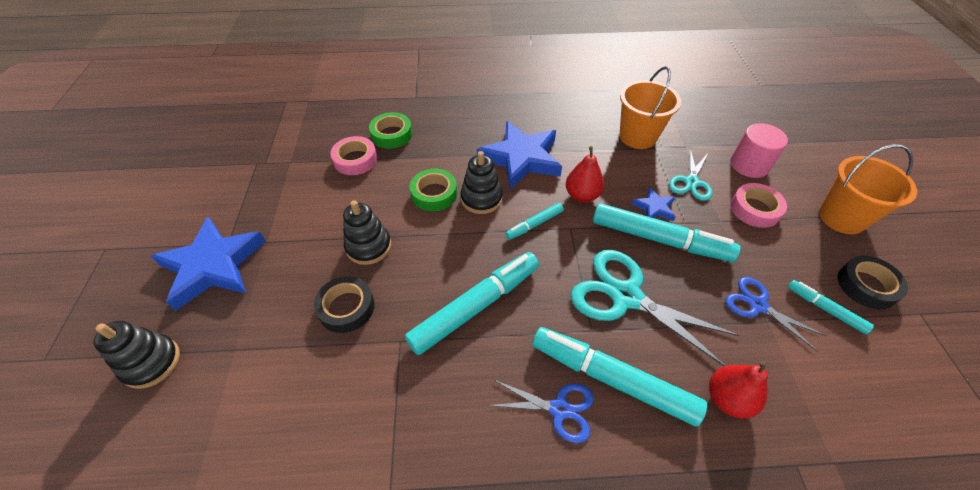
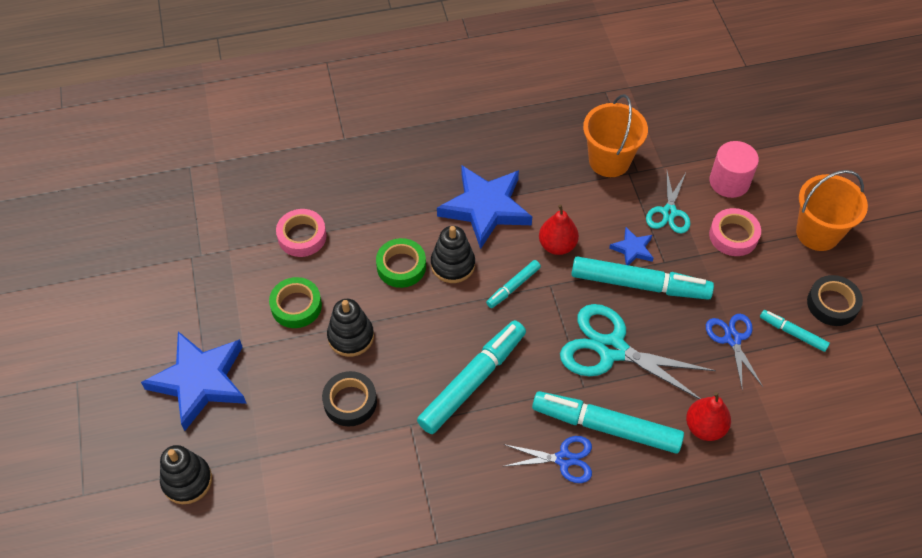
camera: 10 degrees left, 5 degrees up
green tape [369,112,412,149] -> green tape moved to [269,277,322,328]
blue scissors [726,277,826,352] -> blue scissors turned 45 degrees clockwise [706,314,763,388]

